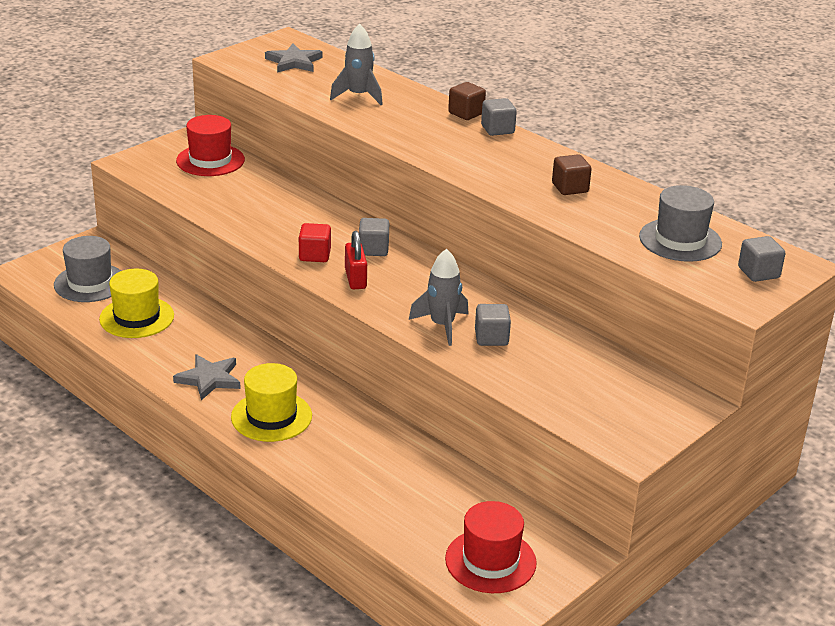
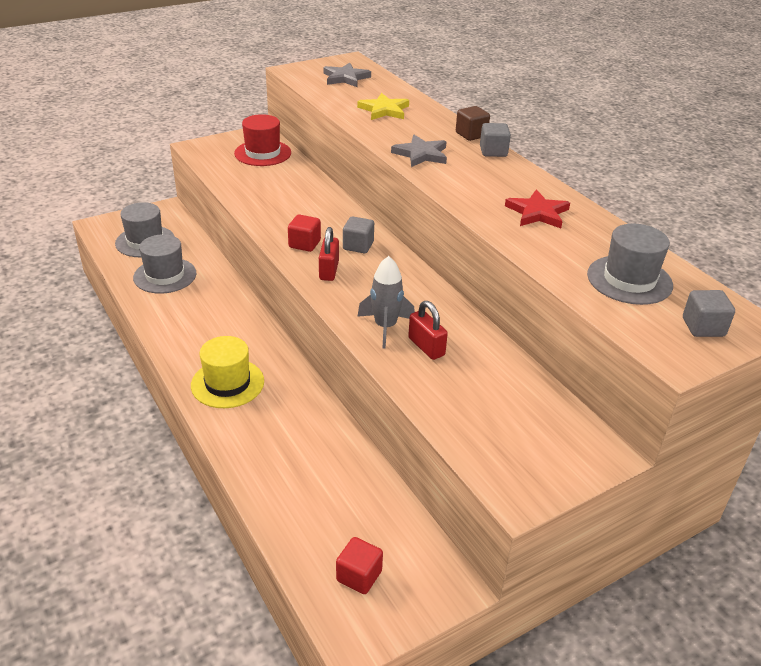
camera: 15 degrees right, 5 degrees up
yellow hat [99,269,174,338] -> grey hat [133,234,196,294]
grey star [173,354,241,400] -> grey star moved to [391,135,447,167]
grey rocket [330,24,383,105] -> yellow star [357,93,409,120]
red hat [445,501,537,593] -> red cube [336,537,383,594]
grey cube [475,304,511,346] -> red padlock [408,301,448,360]
brown cube [552,154,592,195] -> red star [505,189,570,228]

